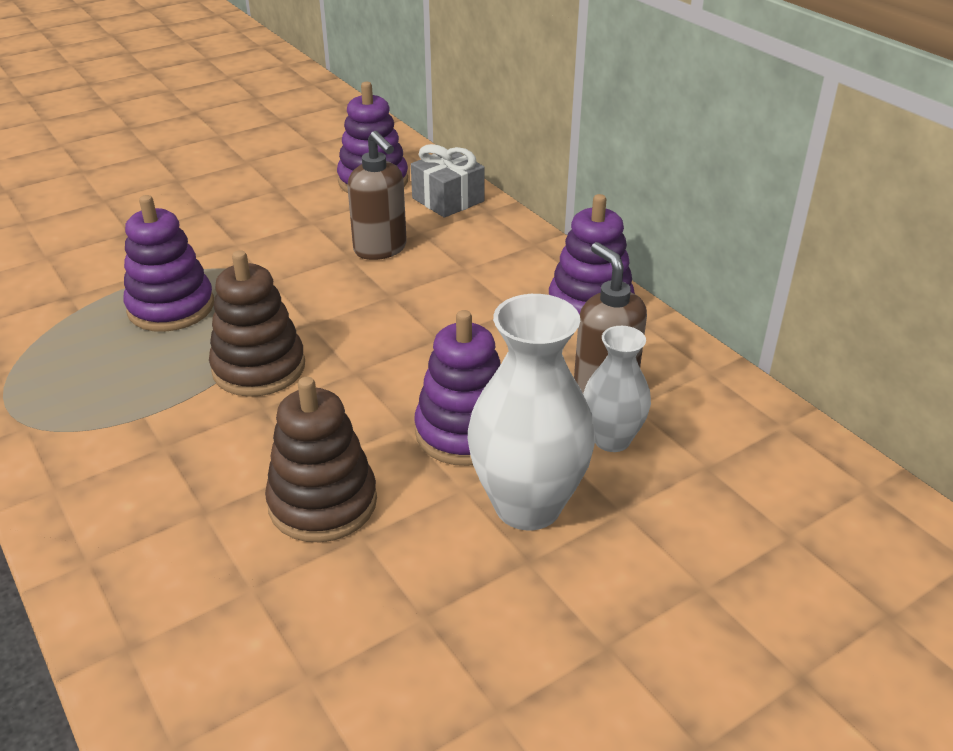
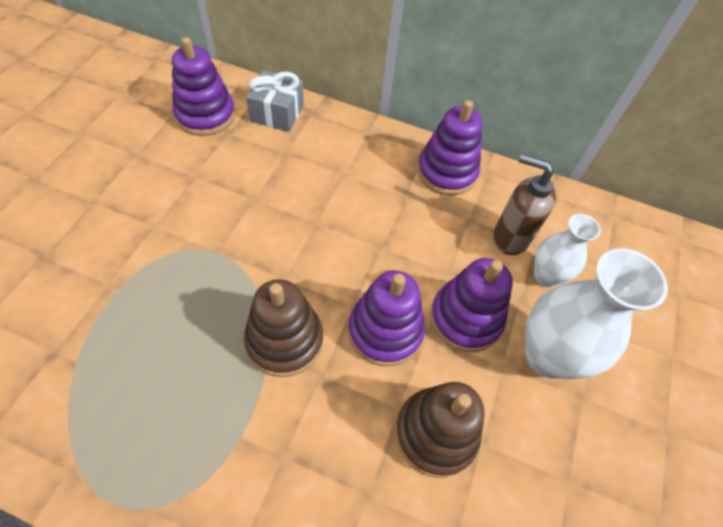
camera: 40 degrees left, 20 degrees up
purple stacking toy [124,195,214,332] -> purple stacking toy moved to [348,271,425,366]
brown soap dispenser [347,131,407,260] -> none

